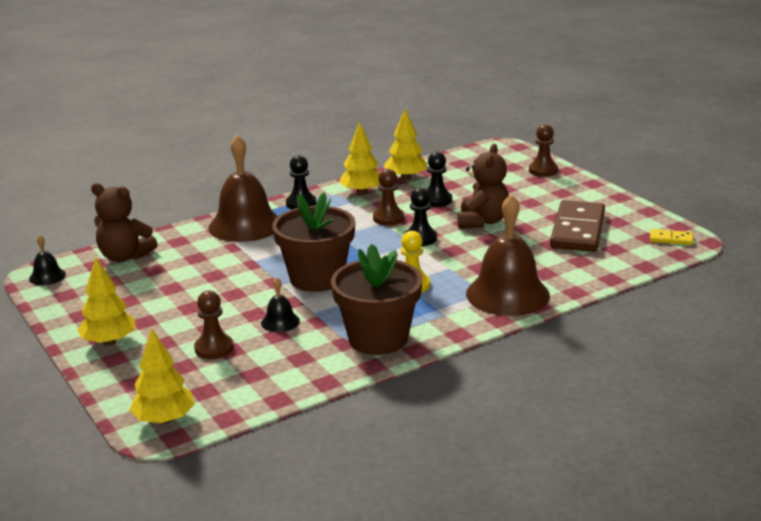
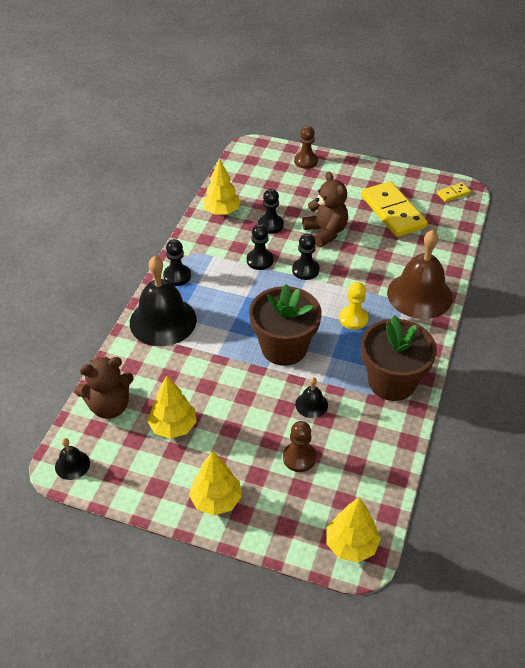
camera: 40 degrees left, 20 degrees up
brown bell [209,135,278,242] -> black bell [130,256,197,346]
yellow tree [339,121,380,195] -> yellow tree moved to [147,376,197,439]
brown pawn [373,169,404,226] -> black pawn [247,224,274,270]
brown domino [550,200,605,252] -> yellow domino [361,181,428,237]

